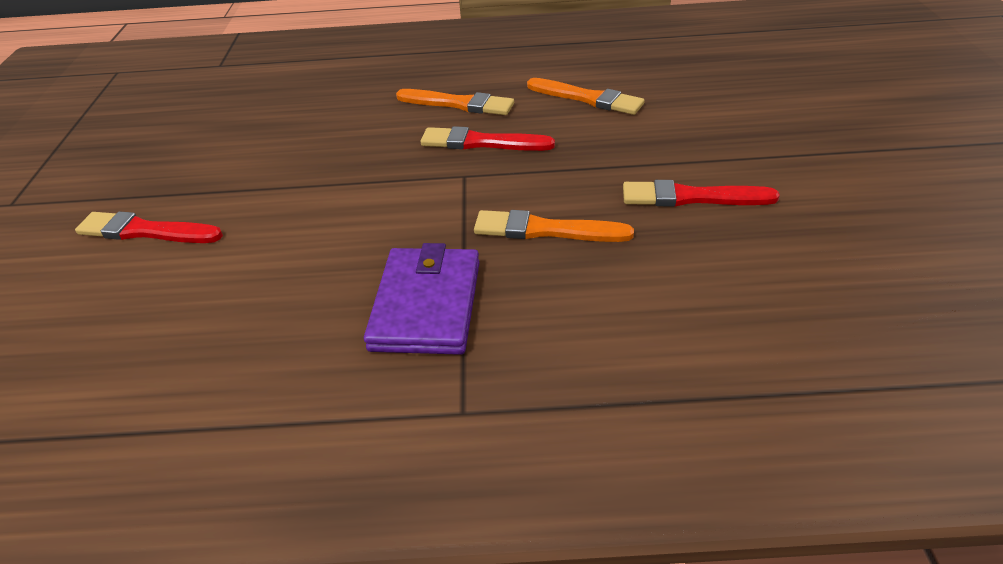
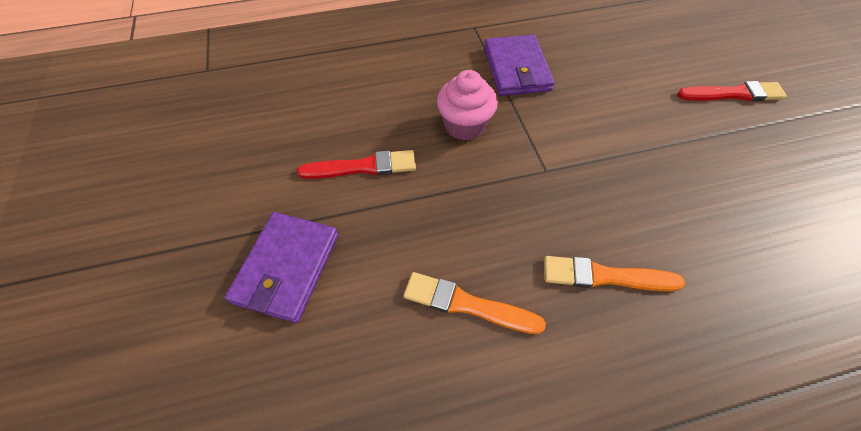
camera: 165 degrees right, 15 degrees up
red brush [420,126,555,151] -> none
orange brush [474,210,634,242] -> pink cupcake [436,70,498,140]
none -> purple wallet [225,212,338,323]

